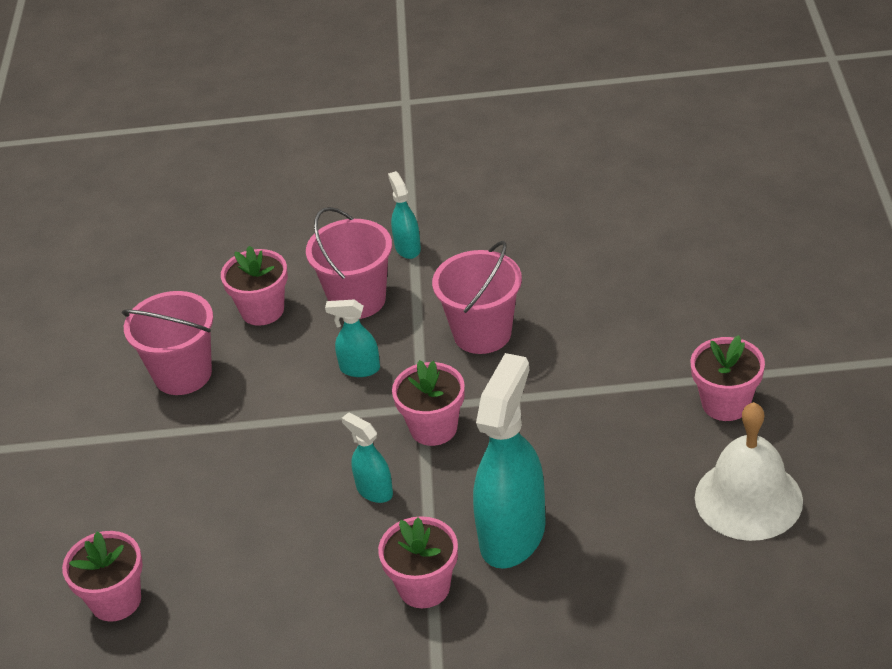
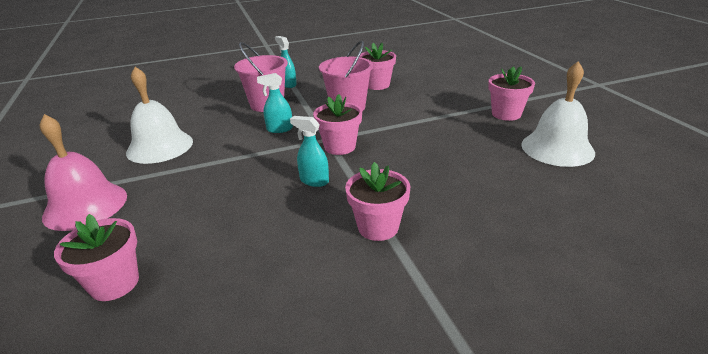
camera: 20 degrees left, 10 degrees down
pink bucket [122,291,213,395] -> white bell [126,67,193,164]
pink flower pot [221,246,288,326] -> pink flower pot moved to [360,43,396,90]
turquoise spray bottle [473,353,546,569] -> none
none -> pink bell [40,114,127,231]

